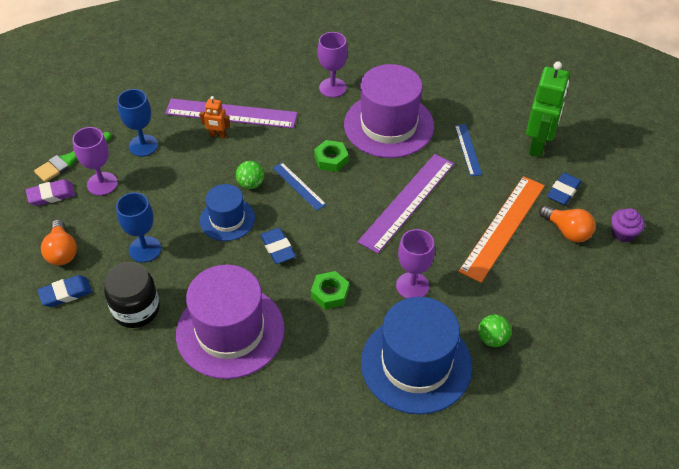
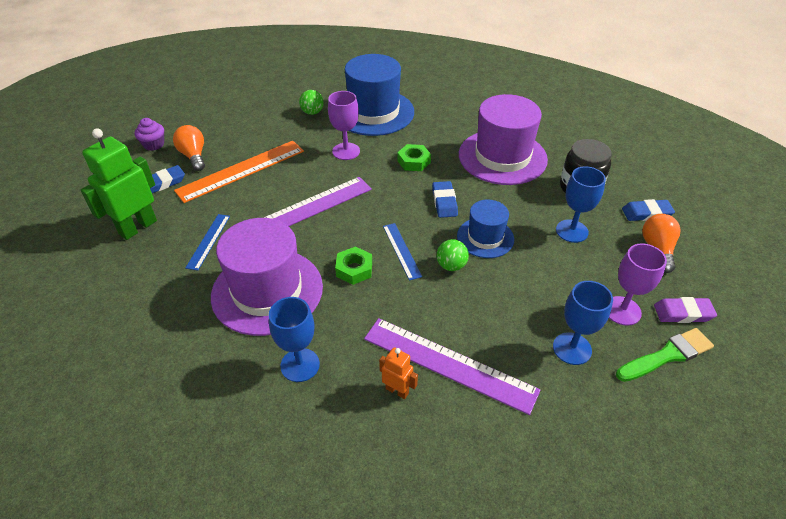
camera: 160 degrees left, 5 degrees down
orange robot [200,96,230,138] -> orange robot moved to [379,347,418,399]
purple goblet [318,32,348,98] -> blue goblet [269,297,320,382]

